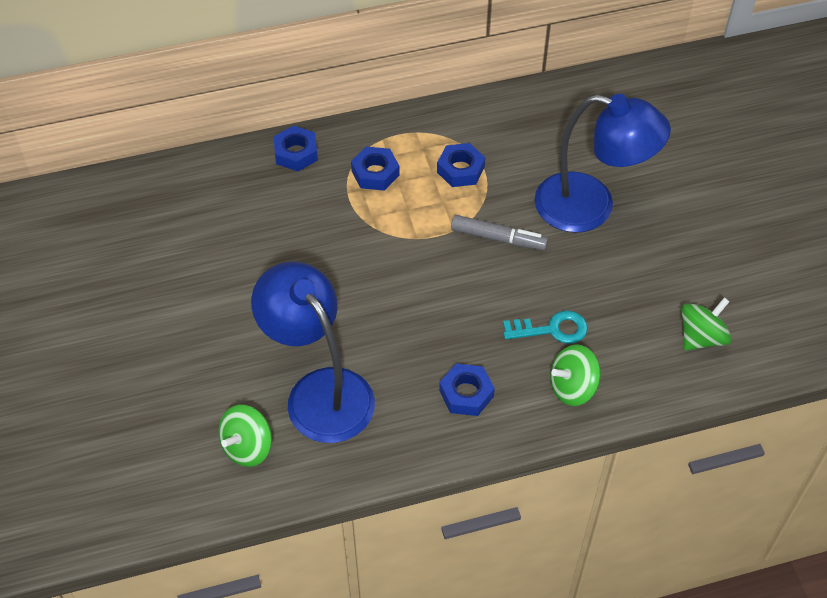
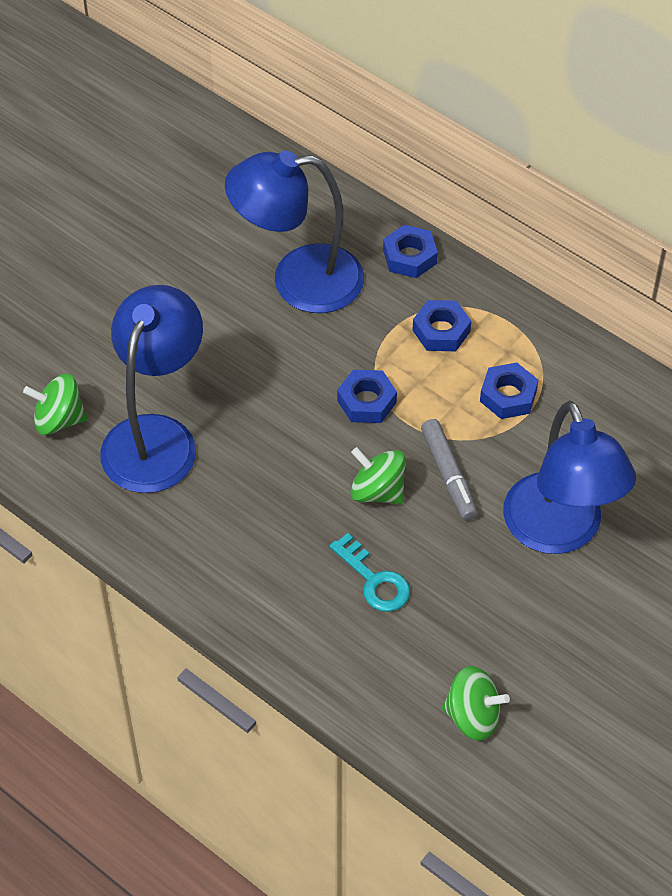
camera: 55 degrees right, 0 degrees up
blue nut [439,364,495,416] -> blue nut moved to [337,370,397,423]
green spinning top [550,344,601,406] -> green spinning top moved to [351,447,406,504]
none -> blue lamp [225,151,364,313]

